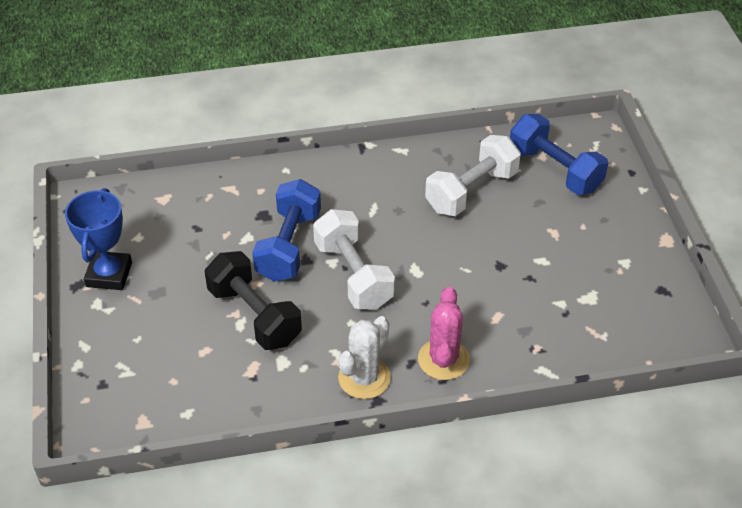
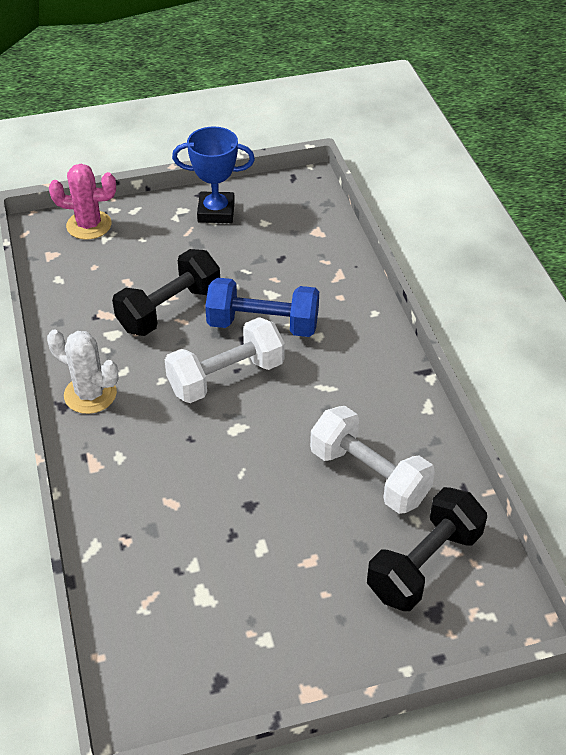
camera: 85 degrees right, 0 degrees up
pink cactus [418,287,470,380] -> pink cactus moved to [49,164,116,240]
blue dumbbell [510,114,608,195] -> black dumbbell [367,487,487,611]

